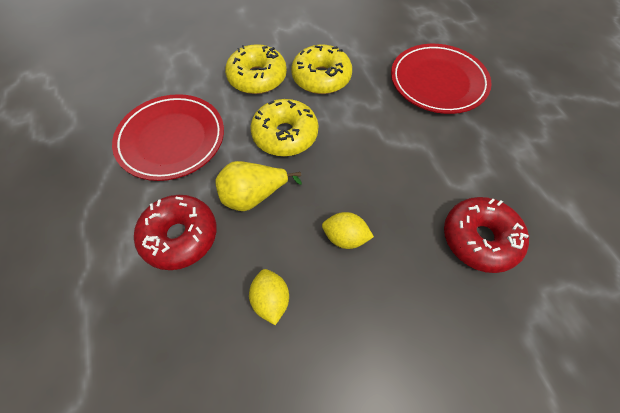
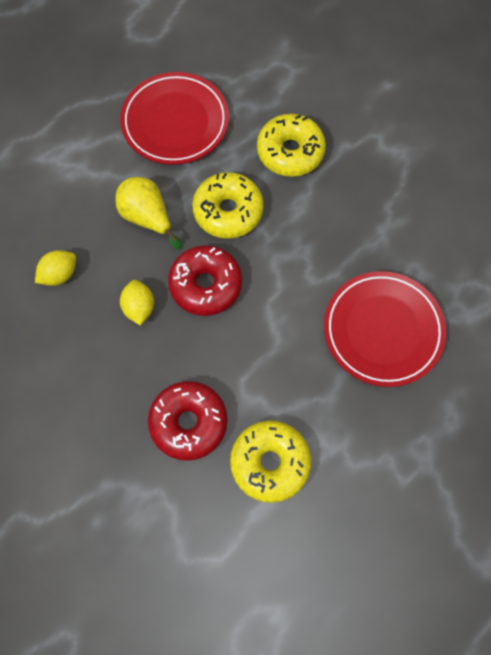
camera: 65 degrees right, 10 degrees up
red donut [134,195,217,270] -> red donut moved to [168,245,242,316]
yellow donut [291,45,352,94] -> yellow donut moved to [230,420,311,503]

